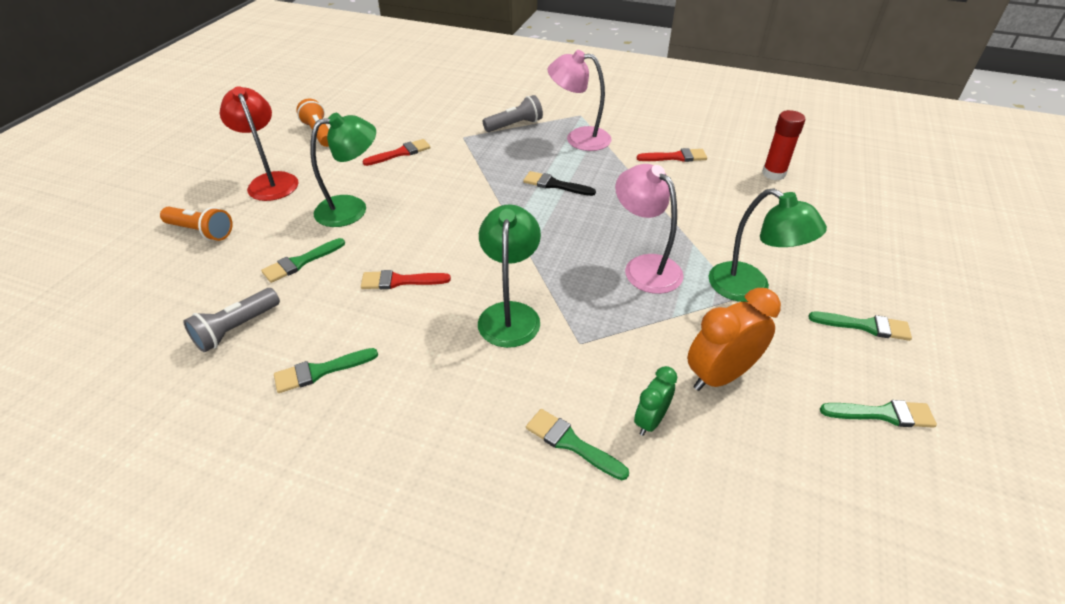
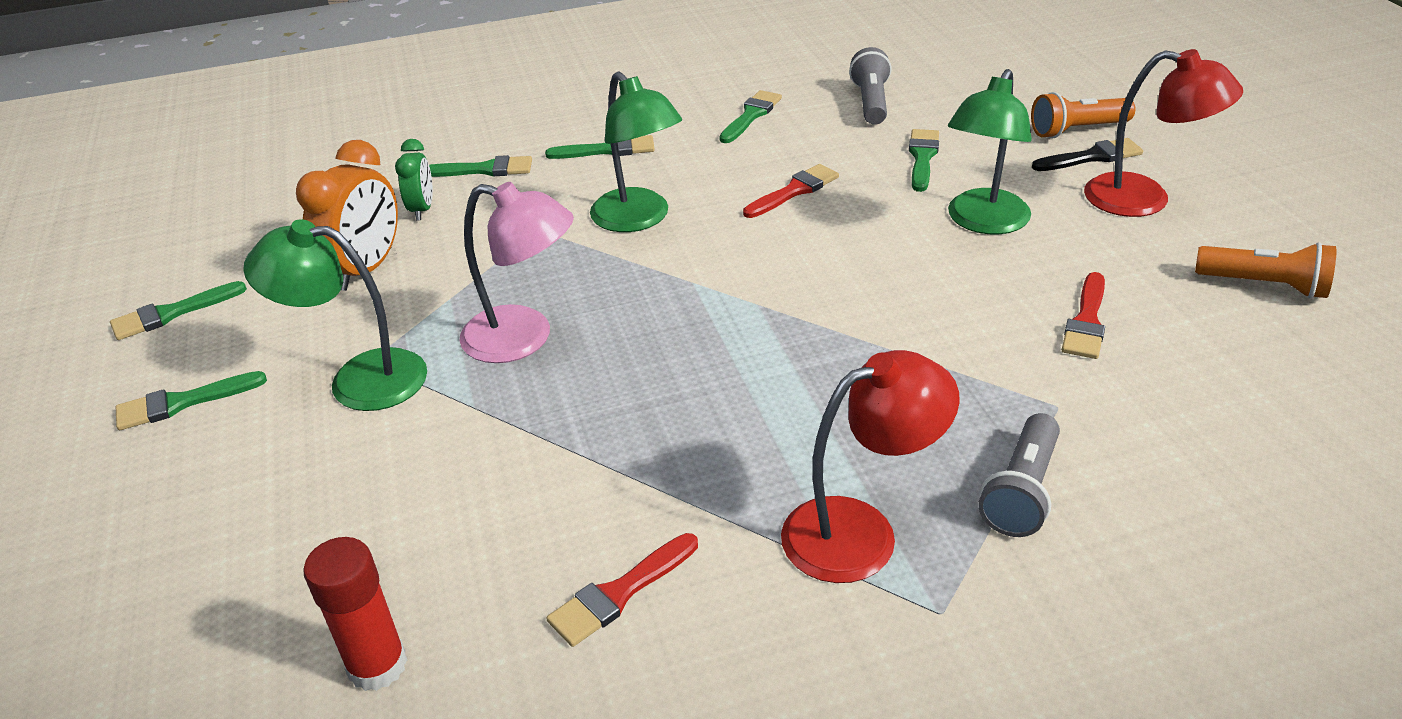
camera: 145 degrees right, 5 degrees down
black brush [523,171,596,196] -> black brush moved to [1032,138,1143,171]
pink lamp [548,50,611,151] -> red lamp [781,350,960,583]
none -> green brush [545,135,655,159]

